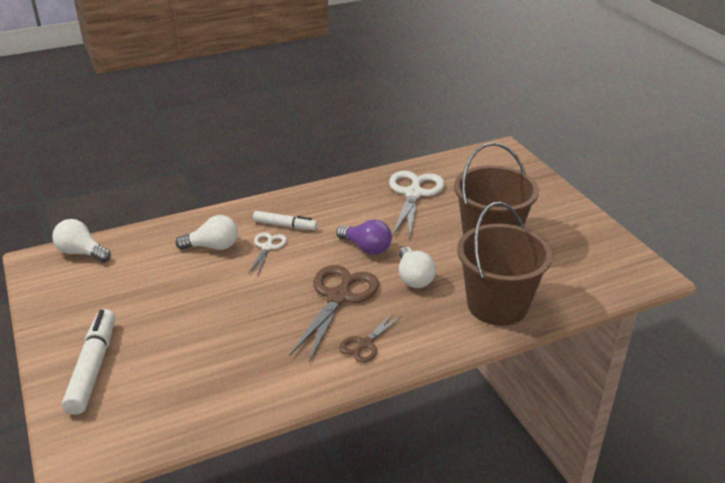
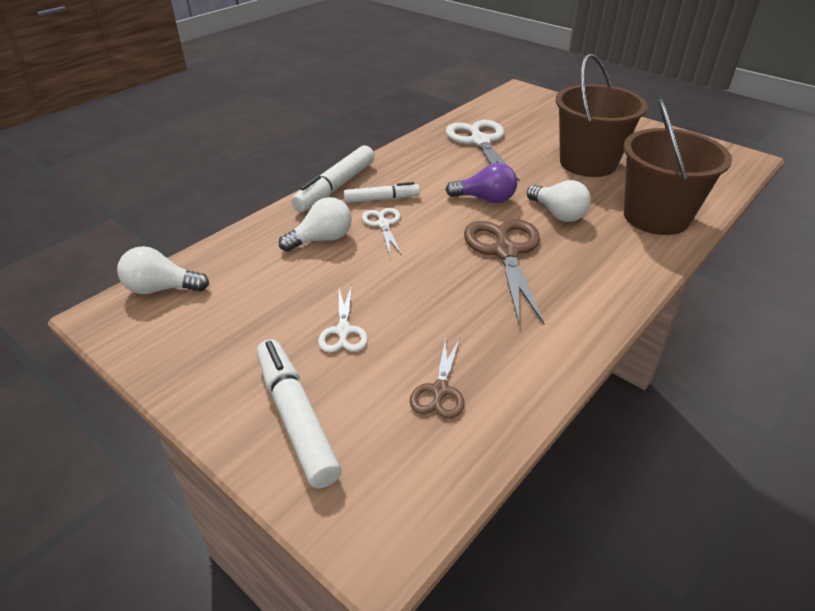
camera: 25 degrees left, 5 degrees up
brown scissors [339,313,402,363] -> brown scissors moved to [410,338,464,419]
none -> white marker [291,146,375,212]
none -> white scissors [318,285,368,353]

